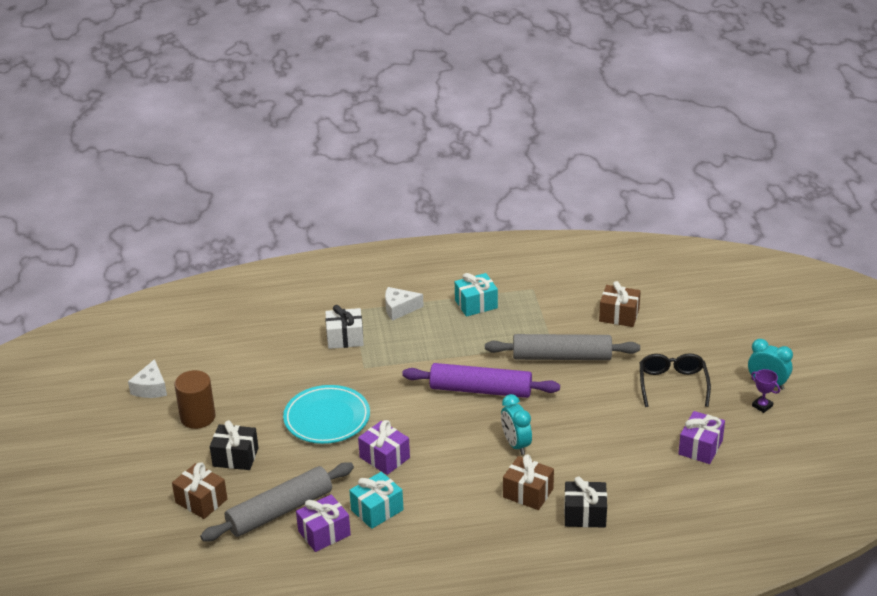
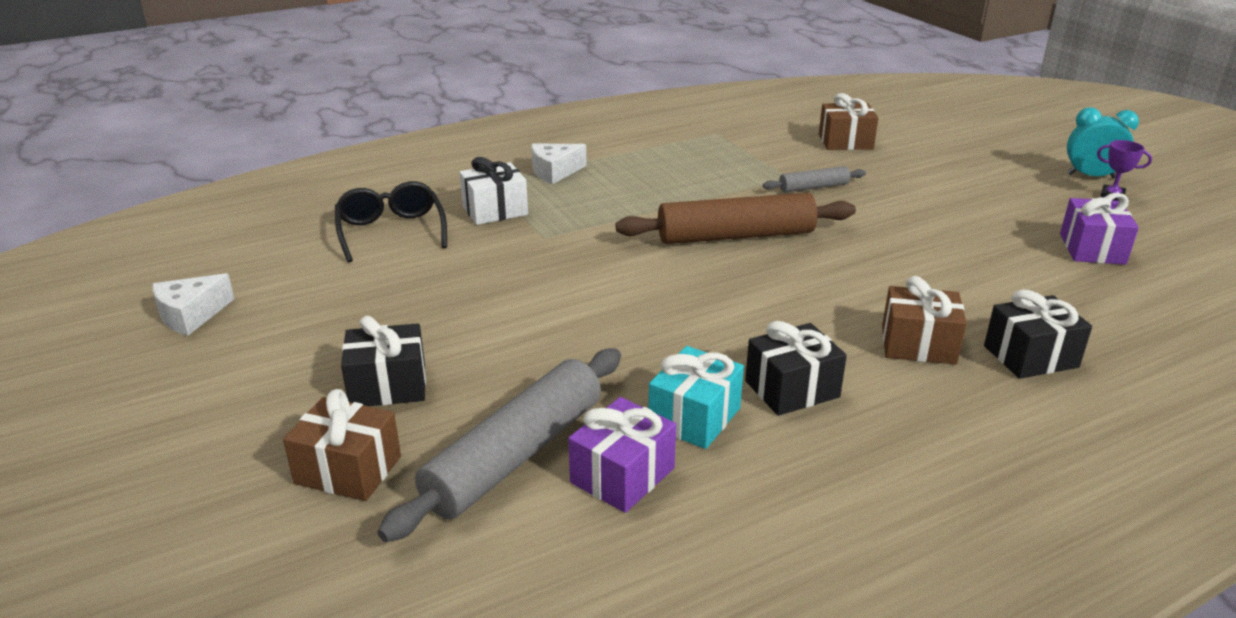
camera: 20 degrees left, 5 degrees down
white cheese [128,359,167,398] -> white cheese turned 60 degrees clockwise [152,273,234,336]
brown cylinder [174,370,216,429] -> none
turquoise plate [283,385,370,444] -> none
purple gift [358,420,410,475] -> none
purple rolling pin [402,363,560,398] -> brown rolling pin [616,193,856,244]
turquoise gift [455,273,498,317] -> none
grey rolling pin [485,334,640,360] -> grey rolling pin [763,166,866,192], size x0.50
turquoise clock [501,394,532,455] -> none
black glasses [640,353,711,407] -> black glasses moved to [335,181,447,262]
none -> black gift [745,321,847,416]

